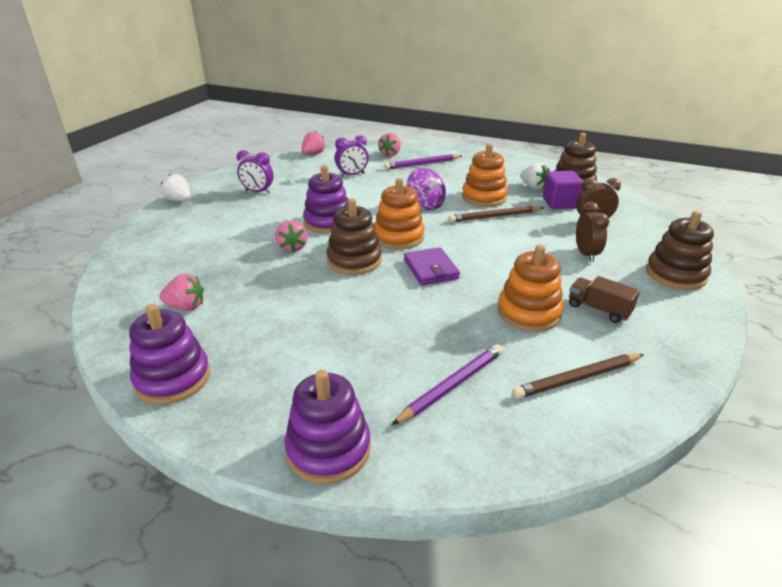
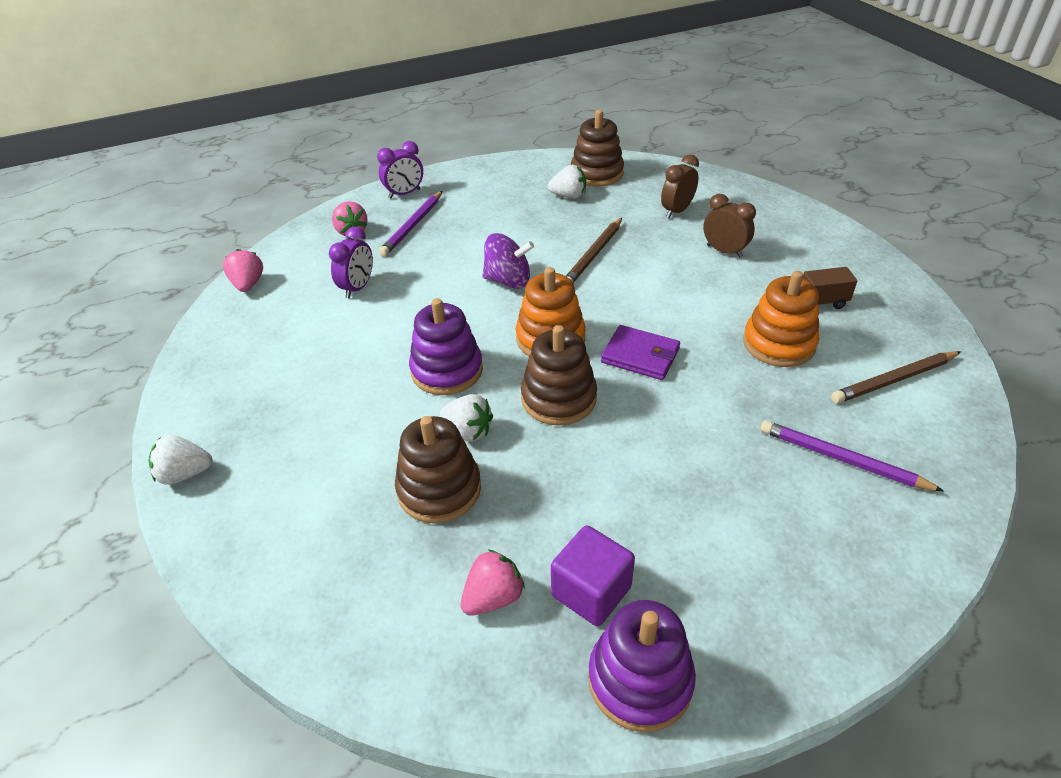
camera: 45 degrees left, 10 degrees up
purple clock [237,150,274,193] -> purple clock moved to [377,141,423,198]
pink strawberry [275,220,308,252] -> white strawberry [440,394,493,442]
purple stacking toy [284,370,371,484] -> none
purple pencil [392,344,503,425] -> purple pencil turned 60 degrees counterclockwise [760,421,944,491]
orange stacking toy [462,144,508,207] -> none
brown pencil [512,354,644,399] -> brown pencil turned 45 degrees clockwise [831,351,961,403]
purple cube [543,171,583,209] -> purple cube moved to [551,525,635,626]
brown stacking toy [646,211,714,290] -> brown stacking toy moved to [395,416,481,523]

